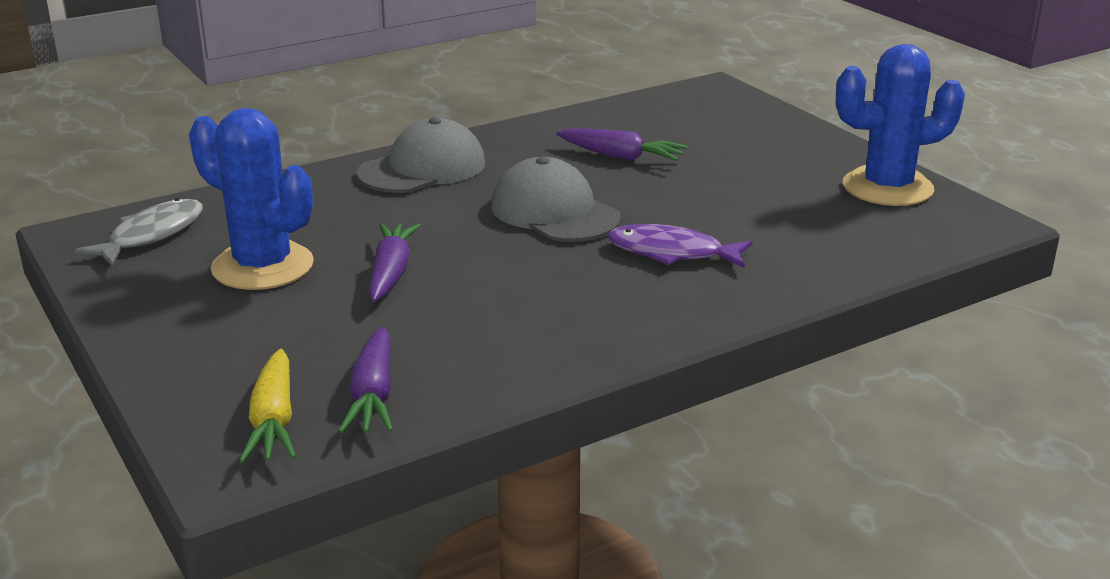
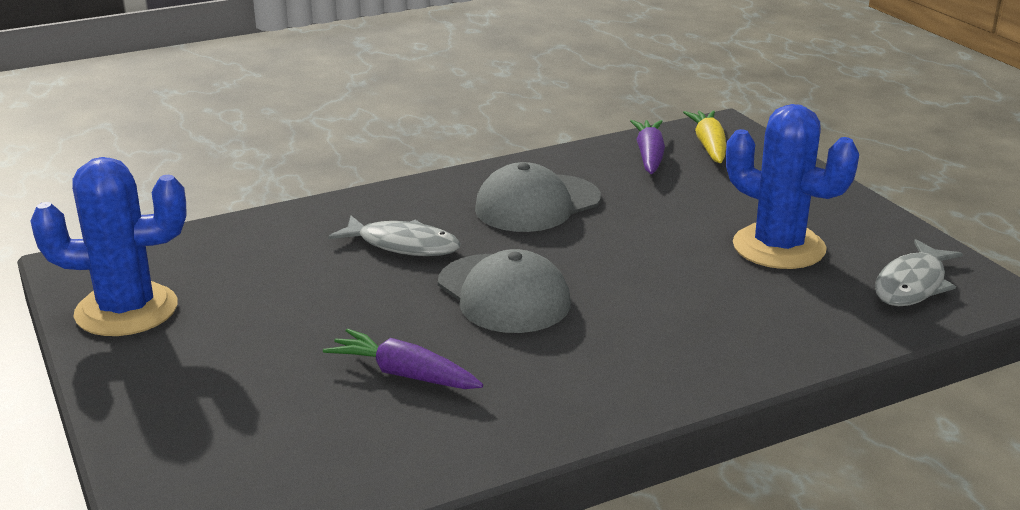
camera: 175 degrees left, 0 degrees up
grey cap [357,117,485,193] -> grey cap moved to [475,162,601,232]
purple carrot [369,223,421,302] -> none
purple fish [608,224,753,268] -> grey fish [328,216,461,256]

